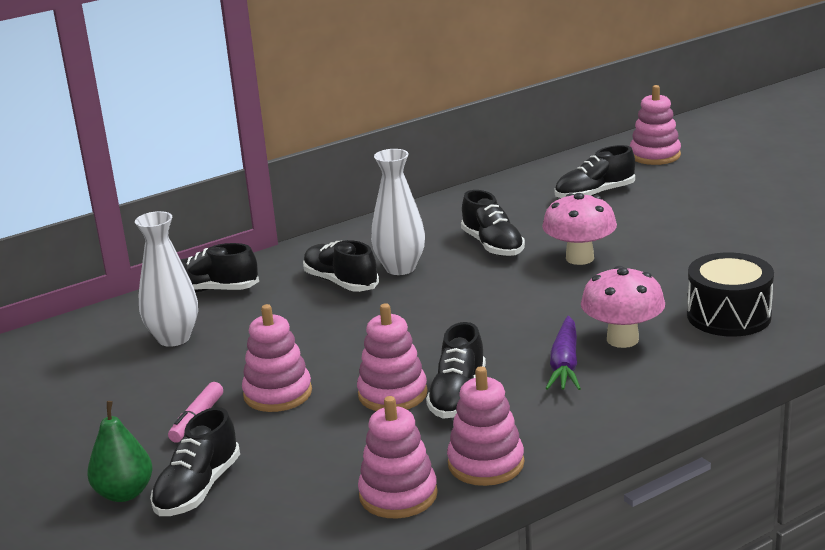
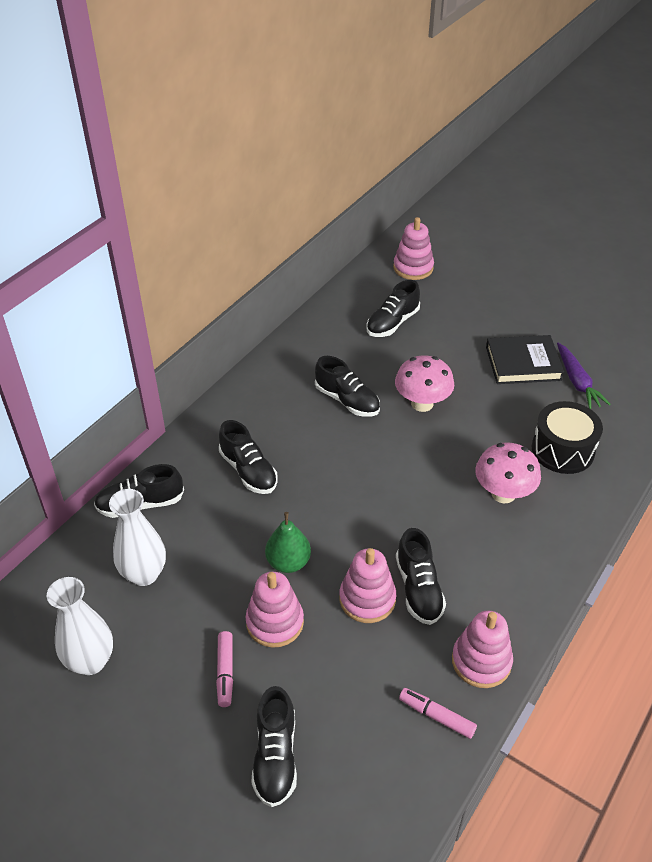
camera: 25 degrees left, 20 degrees up
green pear [87,401,153,502] -> green pear moved to [265,512,311,573]
black shoe [303,240,379,292] -> black shoe turned 150 degrees counterclockwise [219,420,278,494]
pink stacking toy [358,396,438,518] -> pink marker [399,688,477,739]
white vase [371,149,425,275] -> white vase moved to [47,577,113,675]
purple carrot [545,316,581,390] -> purple carrot moved to [557,343,610,409]
none -> black book [486,335,564,384]

